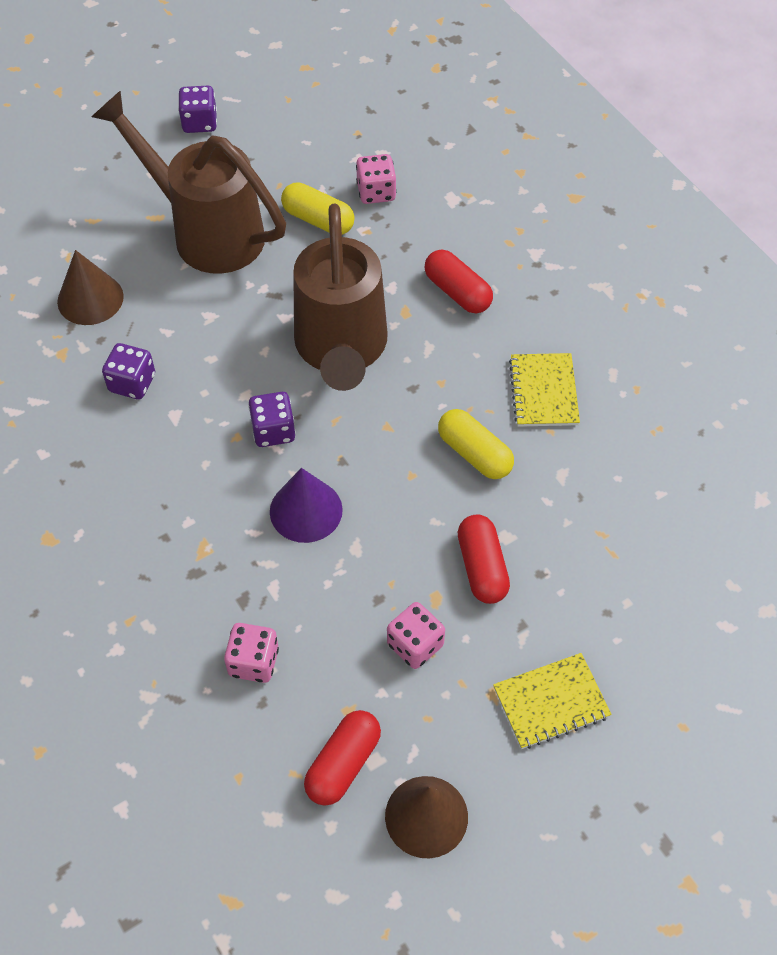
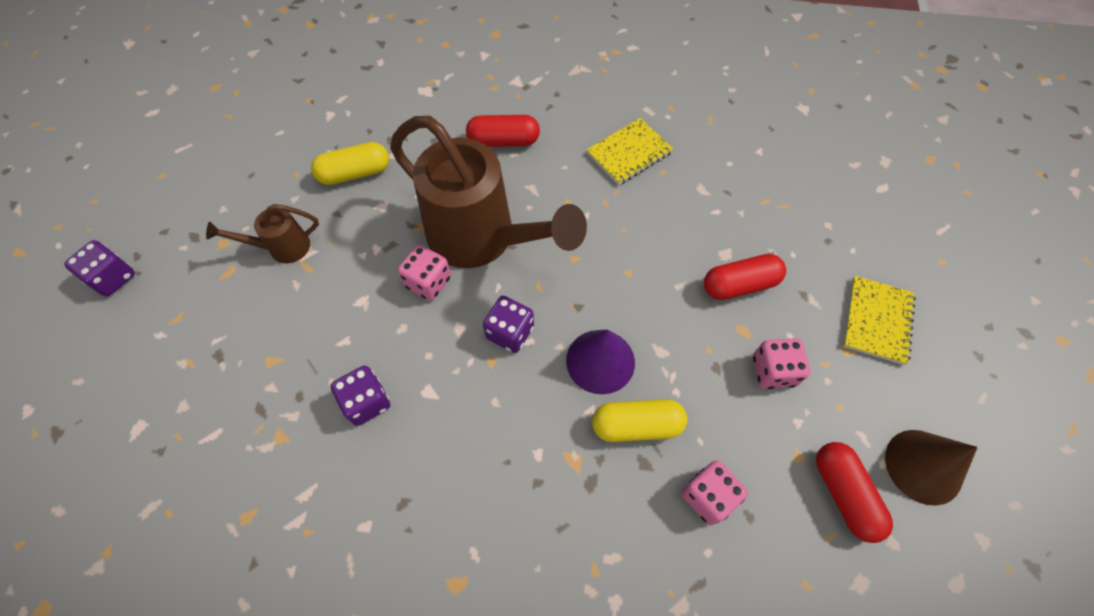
camera: 50 degrees left, 5 degrees up
brown cone [57,250,124,325] -> none
brown watering can [92,90,286,274] -> brown watering can [206,204,319,263], size x0.45
purple dice [178,86,217,133] -> purple dice moved to [64,240,135,297]
pink dice [356,154,396,204] -> pink dice moved to [398,245,451,301]
yellow capsule [438,409,514,479] -> yellow capsule moved to [592,399,687,442]
red capsule [458,514,510,604] -> red capsule turned 45 degrees counterclockwise [704,254,786,300]
yellow notebook [509,353,580,427] -> yellow notebook turned 75 degrees counterclockwise [586,118,673,185]

